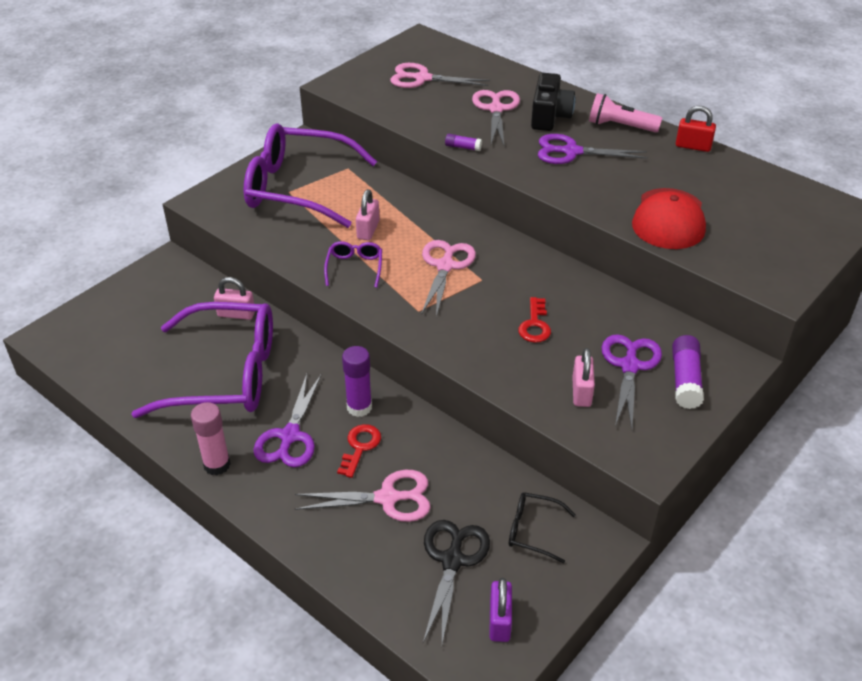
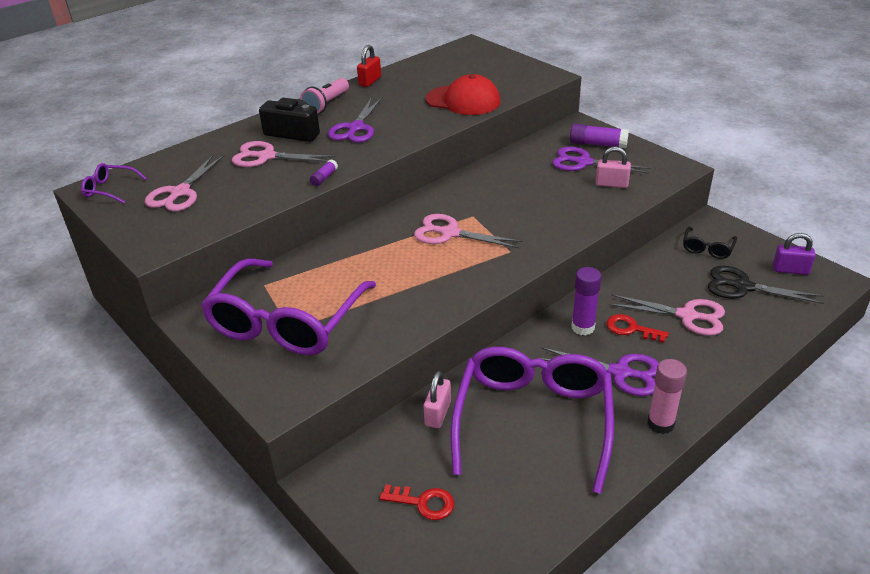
camera: 80 degrees left, 5 degrees down
pink scissors [295,470,431,522] -> pink scissors turned 105 degrees clockwise [609,295,725,336]
purple glasses [324,241,382,288] -> purple glasses moved to [81,163,147,204]
pink padlock [356,189,379,240] -> none
red key [518,297,551,343] -> red key moved to [380,484,454,520]

